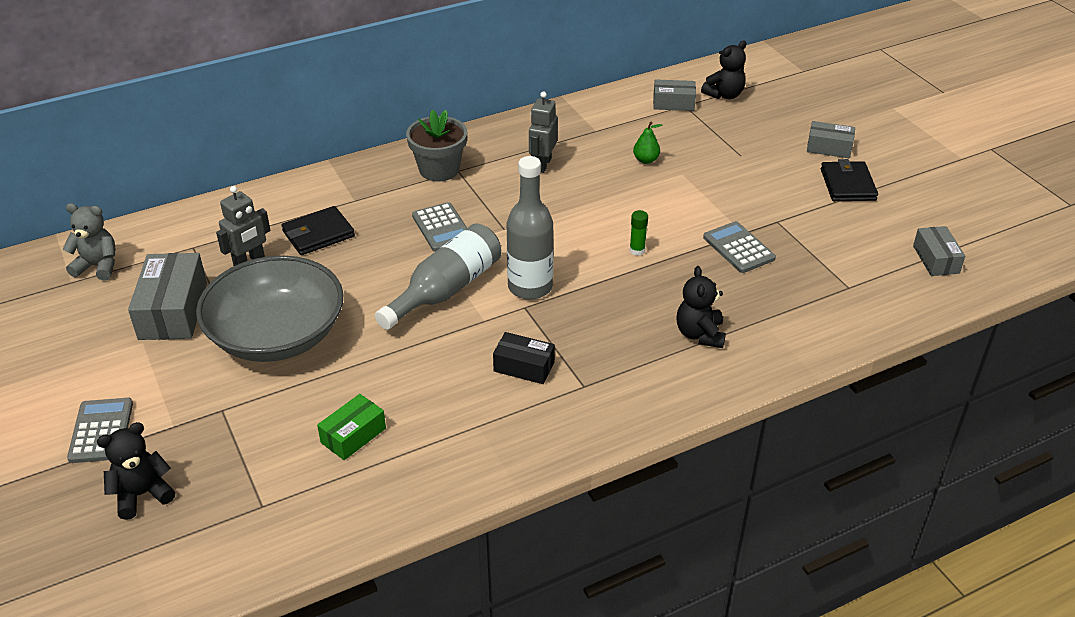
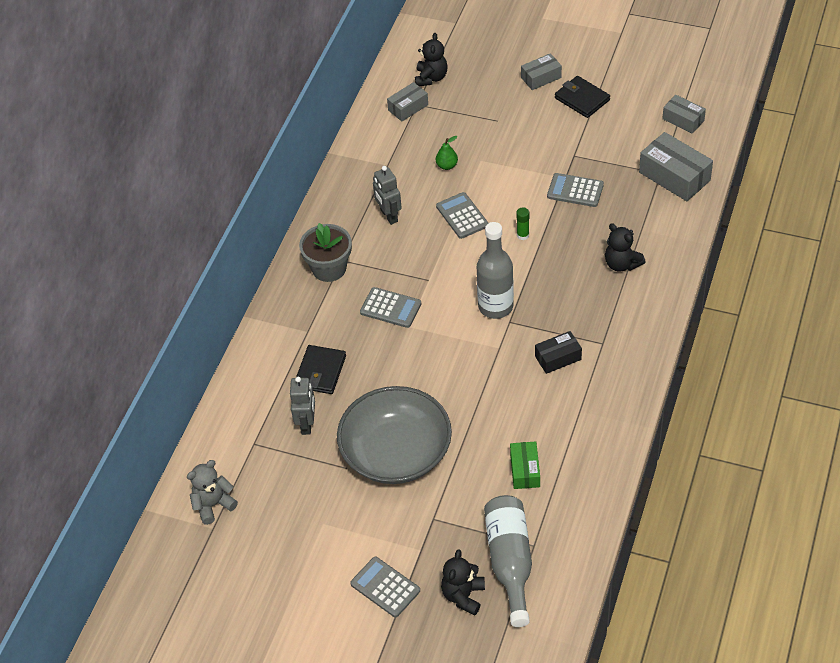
camera: 40 degrees left, 10 degrees up
grey box [128,253,207,340] -> grey box moved to [639,132,713,201]
grey bottle [375,224,501,330] -> grey bottle moved to [484,495,532,627]
none -> grey calculator [436,192,488,239]

